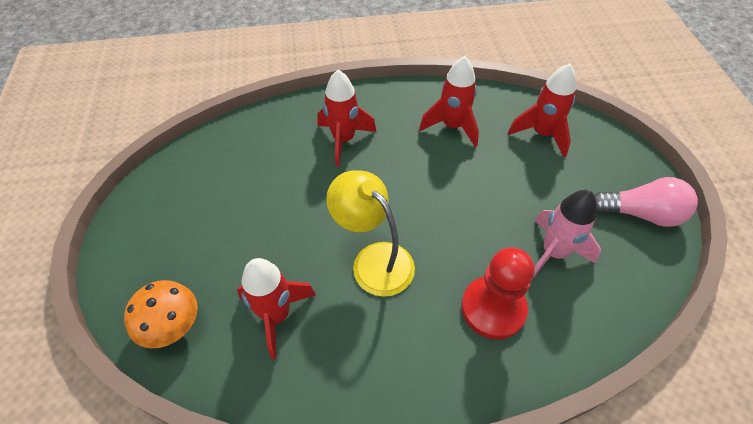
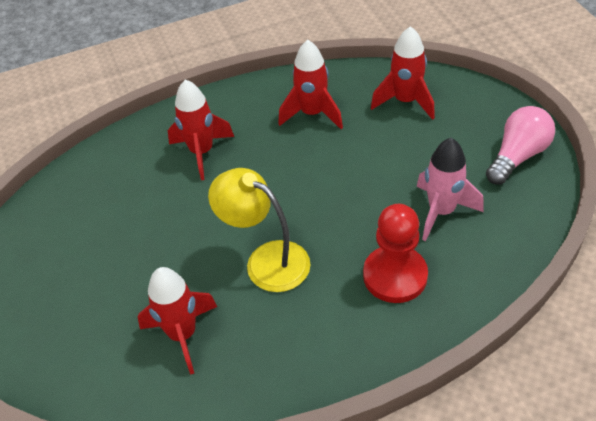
camera: 10 degrees left, 5 degrees down
orange mushroom [124,280,198,348] -> none
pink light bulb [594,177,698,227] -> pink light bulb turned 45 degrees counterclockwise [486,106,555,185]

